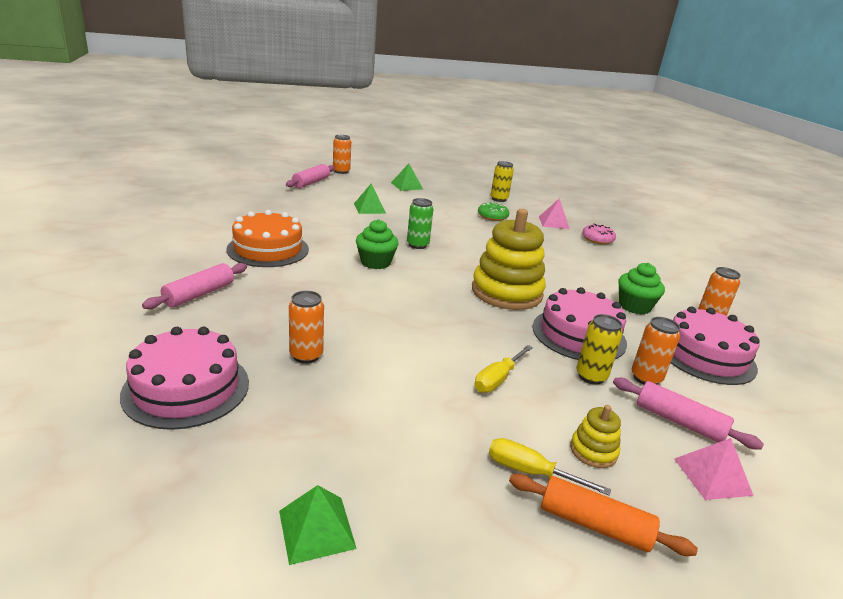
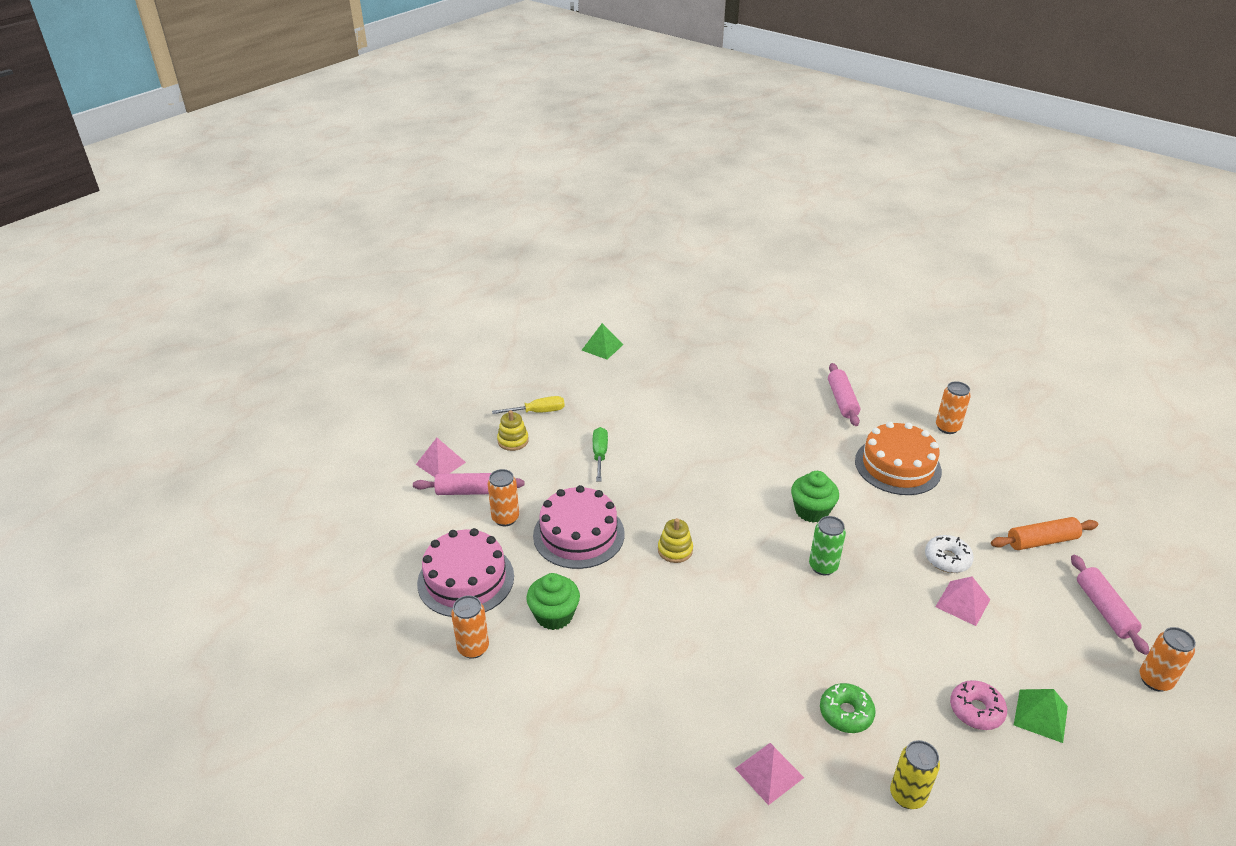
camera: 145 degrees right, 10 degrees up
pink cake [120,327,249,430] -> none
orange can [289,291,324,363] -> orange can moved to [936,381,971,434]
green pyramid [354,183,386,214] -> pink pyramid [935,576,990,626]
yellow stacking toy [472,209,546,310] -> yellow stacking toy [658,518,693,563], size x0.44
yellow screwdriver [475,345,533,393] -> green screwdriver [593,427,608,481]
orange rolling pin [509,474,698,556] -> orange rolling pin moved to [991,517,1098,550]
yellow can [576,314,623,385] -> none
pink donut [582,224,616,245] -> pink donut moved to [950,680,1007,730]
none -> white donut [925,535,974,573]

